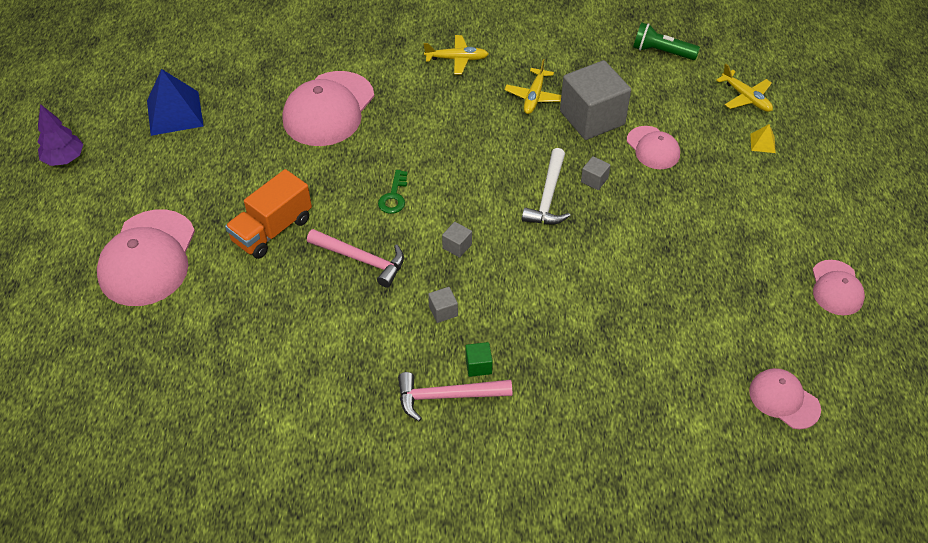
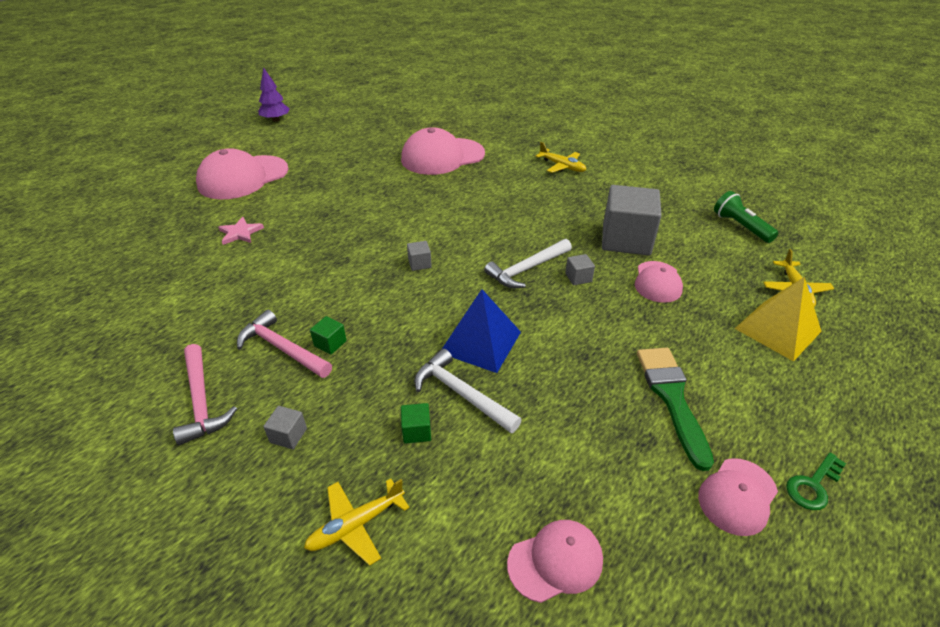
camera: 40 degrees right, 10 degrees down
blue pyramid [147,69,204,136] -> blue pyramid moved to [442,289,521,373]
orange truck [225,169,312,259] -> none
pink hammer [307,229,404,288] -> pink hammer moved to [173,344,237,445]
green key [378,170,408,214] -> green key moved to [786,452,846,510]
grey cube [428,287,458,323] -> grey cube moved to [263,406,307,449]
yellow plane [504,59,561,114] -> yellow plane moved to [304,479,410,566]
pink cap [749,368,821,429] -> pink cap turned 75 degrees clockwise [507,520,603,603]
yellow pyramid [750,124,776,153] -> yellow pyramid [735,277,822,362], size x2.21
none -> pink star [218,217,264,245]
none -> green cube [401,403,431,444]
none -> white hammer [414,348,522,433]
none -> green brush [637,348,714,471]

